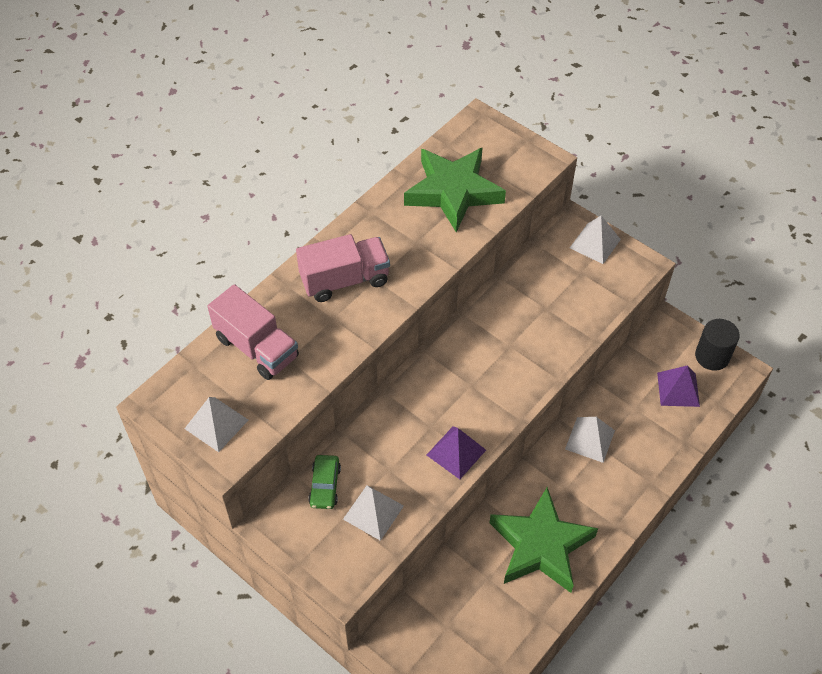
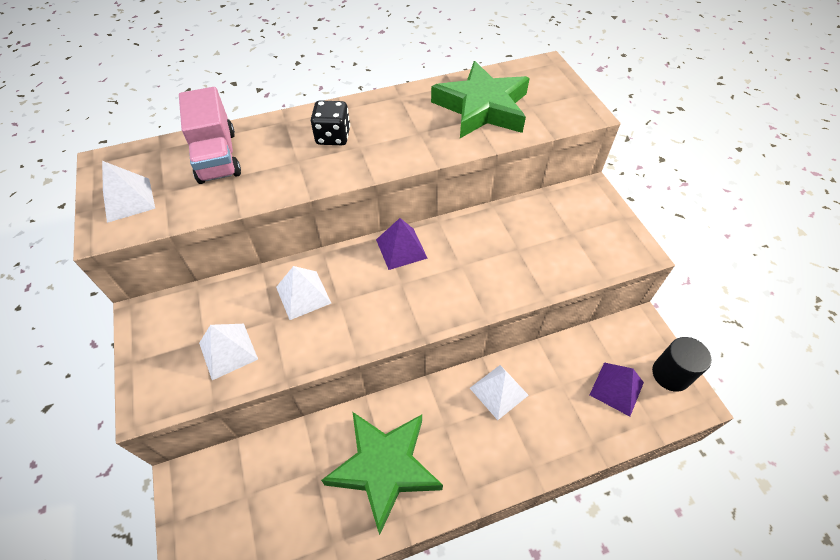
camera: 30 degrees right, 0 degrees up
pink truck [296,234,390,302] -> black dice [311,100,350,145]
green car [308,455,341,509] -> none
purple pyramid [427,426,486,479] -> purple pyramid moved to [376,218,428,270]
white pyramid [570,216,621,264] -> white pyramid moved to [276,266,331,320]

